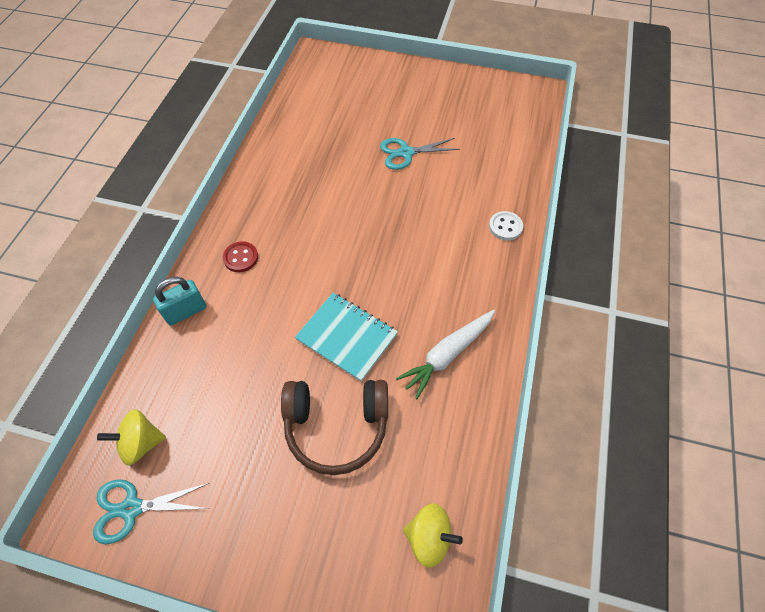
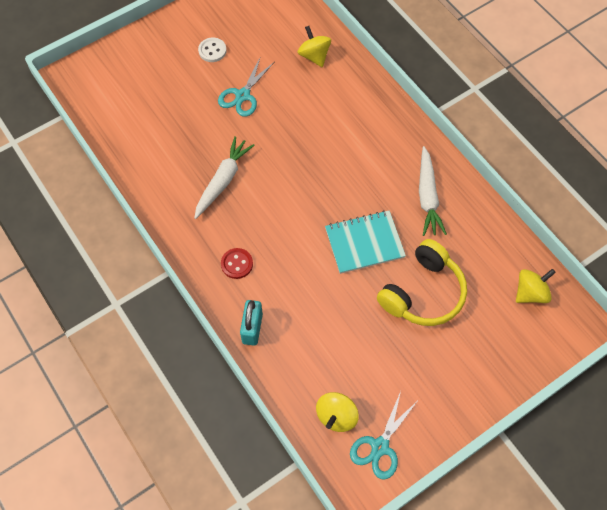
camera: 50 degrees left, 5 degrees up
brown headphones [281,380,388,475] -> yellow headphones [377,239,467,326]
white button [489,211,523,240] -> white button moved to [198,38,227,62]
none -> white carrot [194,136,255,219]
none -> yellow spinning top [298,26,331,67]

